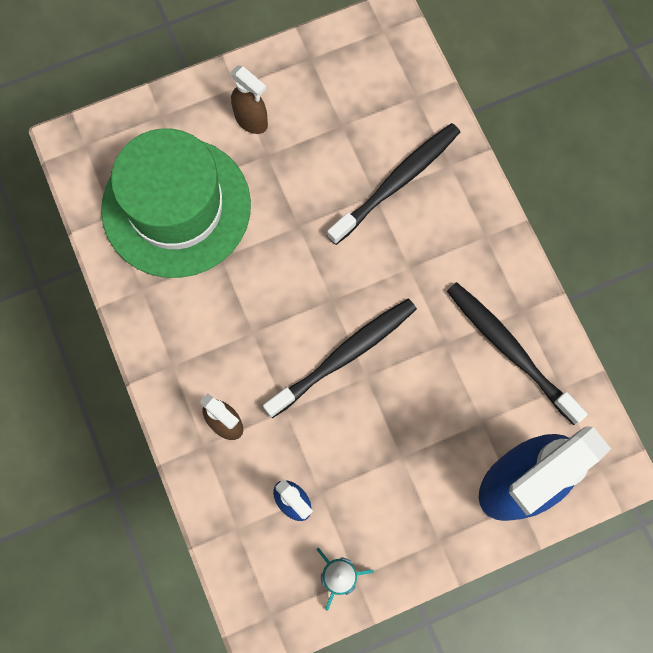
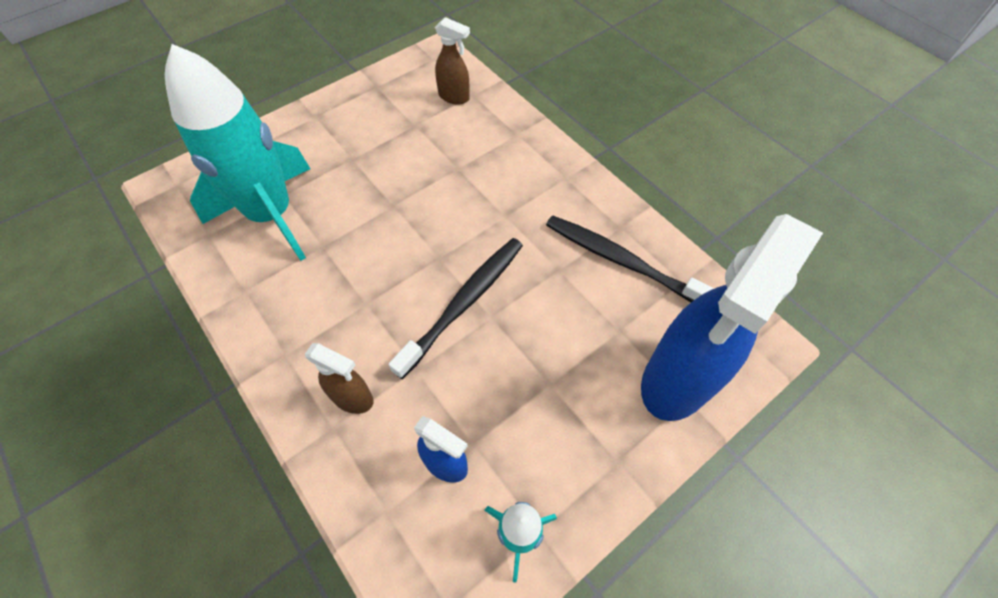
camera: 15 degrees left, 15 degrees down
green hat [101,128,251,278] -> turquoise rocket [165,44,311,261]
brown spray bottle [231,65,268,134] -> brown spray bottle moved to [435,17,470,105]
black toothbrush [327,123,460,245] -> none

